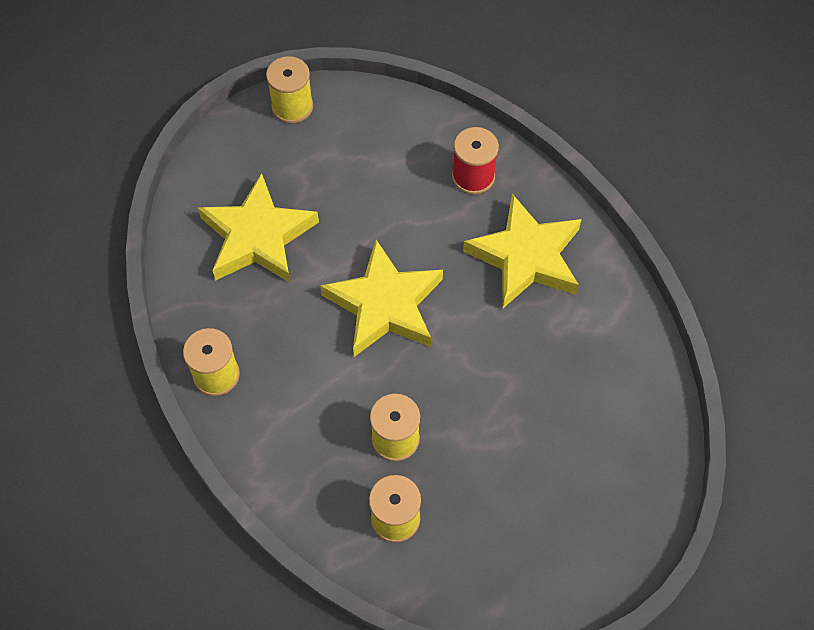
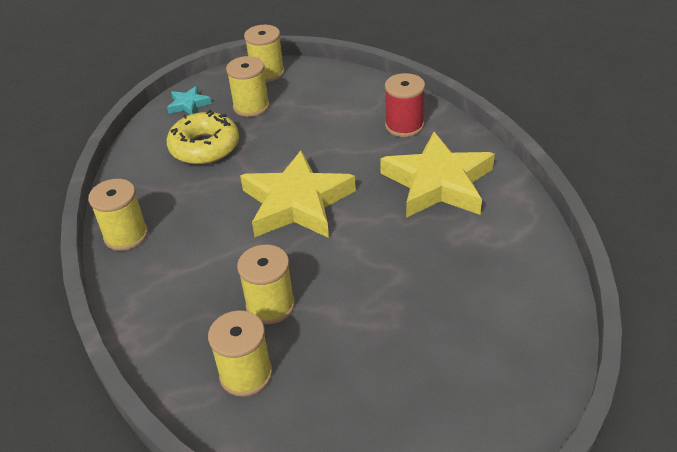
camera: 15 degrees right, 20 degrees down
yellow star [198,173,319,283] -> yellow donut [166,110,239,165]
none -> turquoise star [167,86,212,115]
none -> yellow spool [226,56,270,117]

